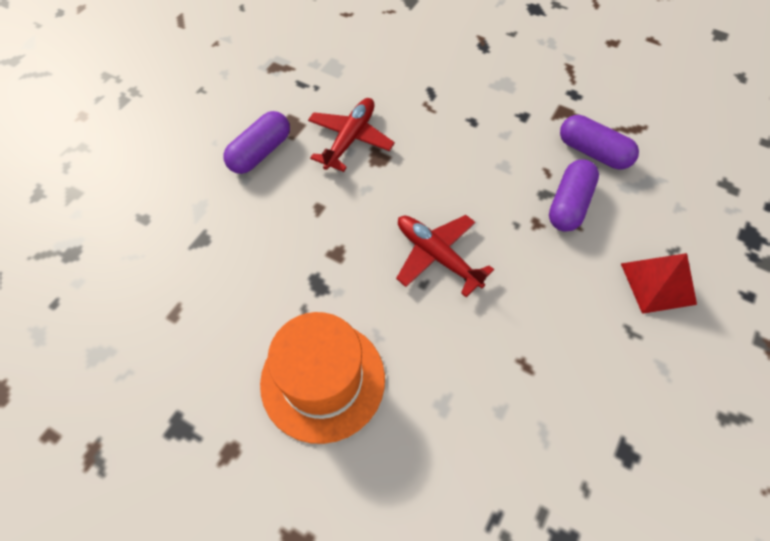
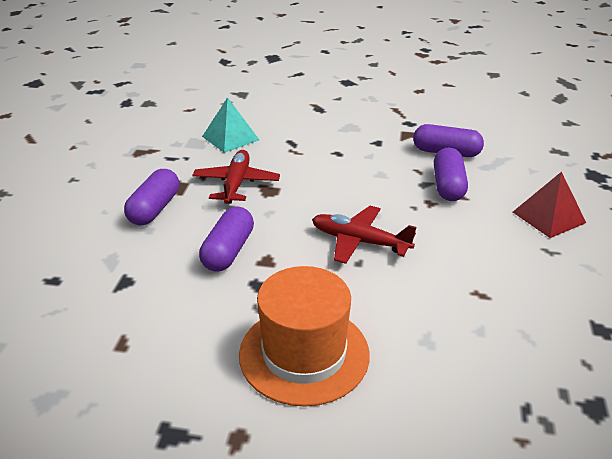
camera: 20 degrees left, 25 degrees down
none -> purple capsule [199,207,254,272]
none -> turquoise pyramid [202,97,259,153]

